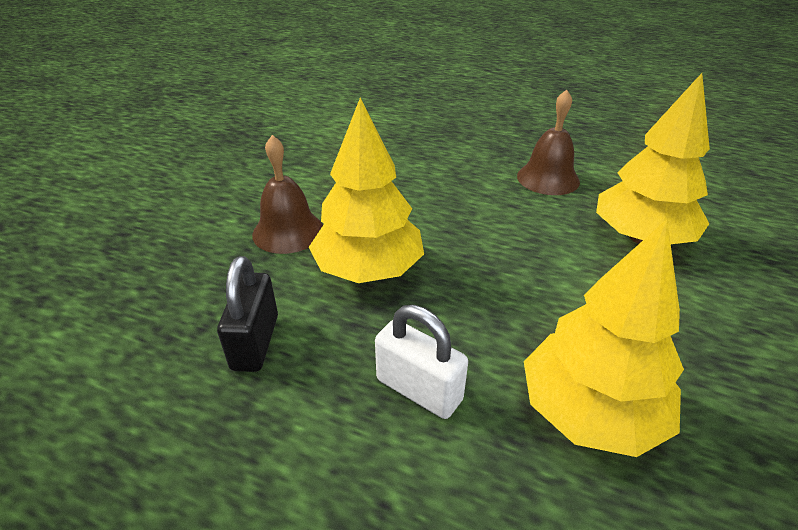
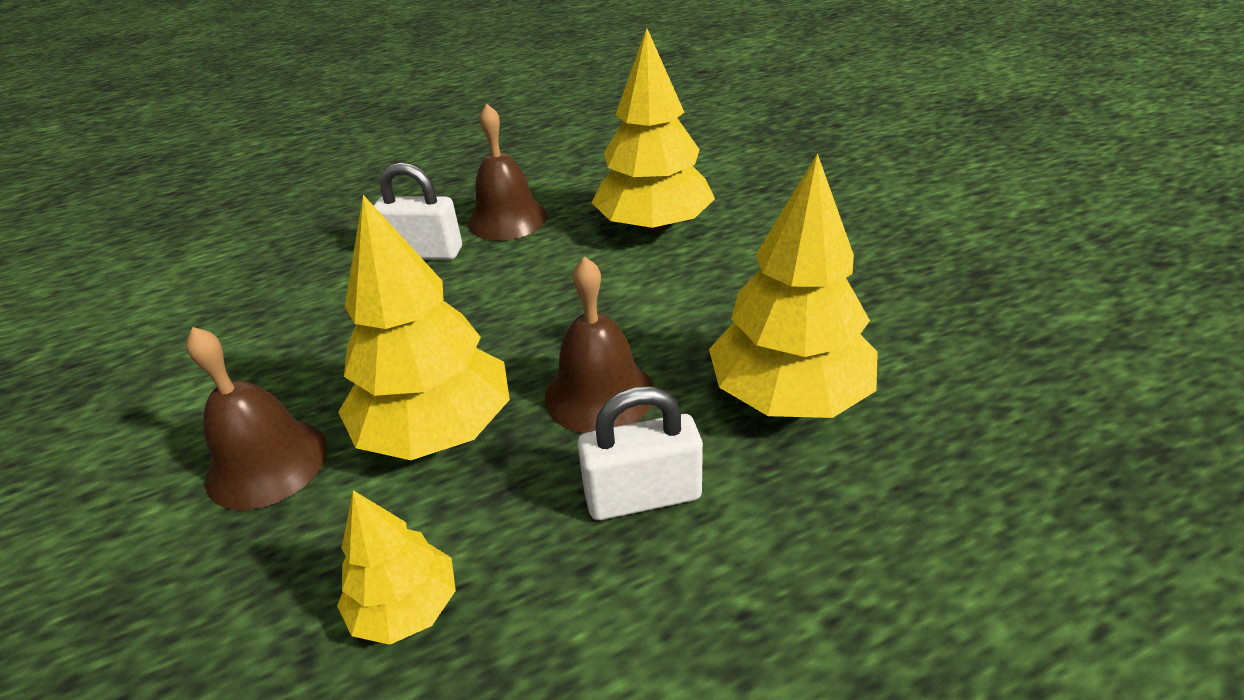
camera: 45 degrees left, 0 degrees up
black padlock [217,256,278,372] -> yellow tree [337,490,456,645]
none -> white padlock [374,163,462,260]
none -> brown bell [545,256,653,433]

